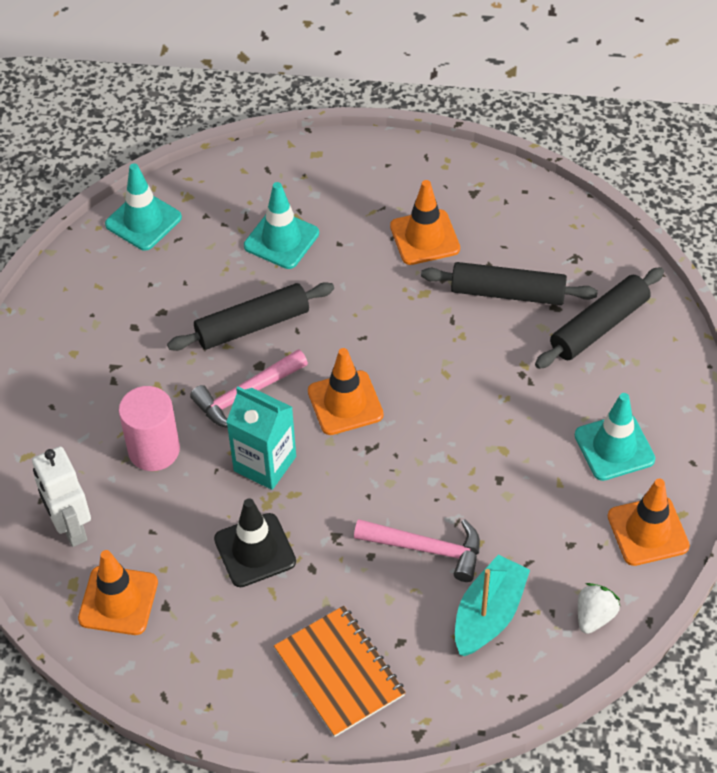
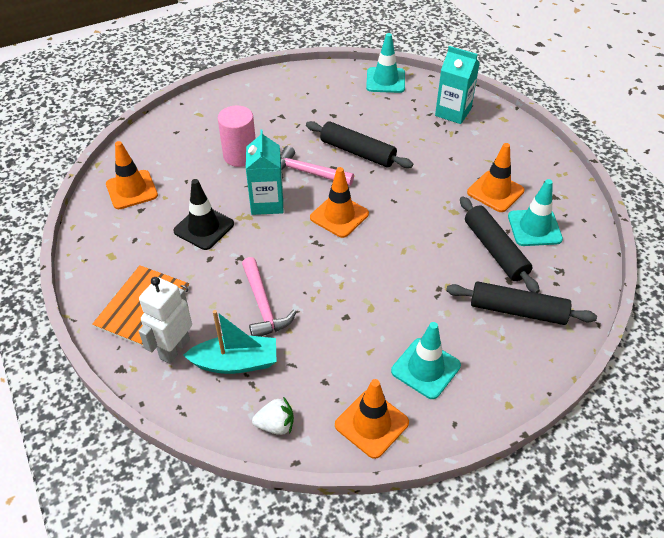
camera: 55 degrees right, 5 degrees down
white robot [32,446,91,547] -> white robot moved to [139,277,192,364]
turquoise traffic cone [244,182,319,269] -> turquoise traffic cone moved to [508,179,563,246]
none -> turquoise carton [435,46,480,124]

